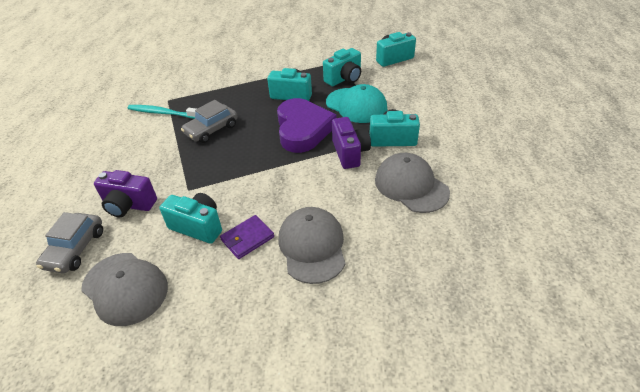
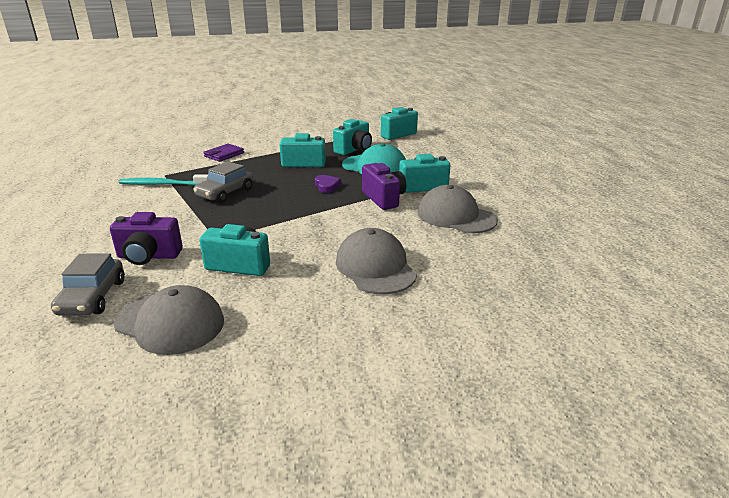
camera: 15 degrees left, 15 degrees down
purple wallet [220,215,274,259] -> purple wallet moved to [203,144,244,162]
purple heart [277,98,337,153] -> purple heart [315,175,341,193], size x0.41

